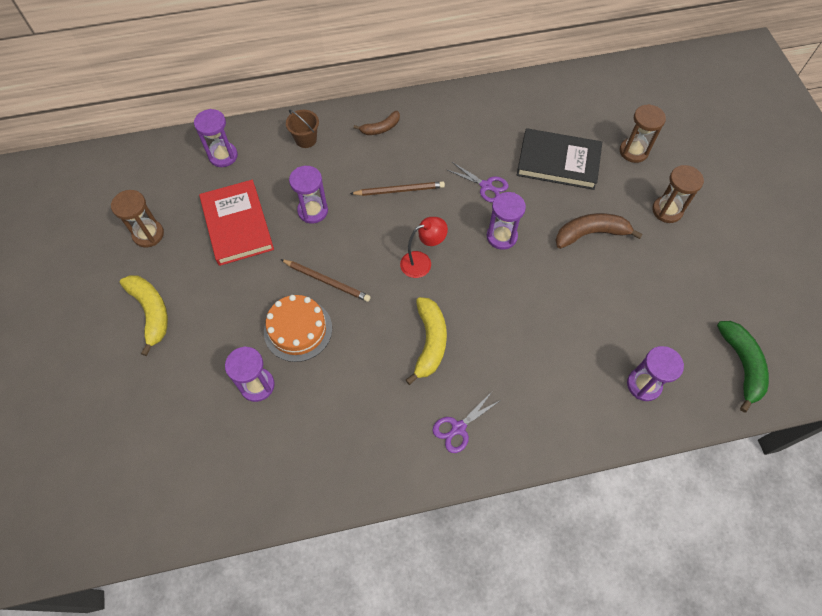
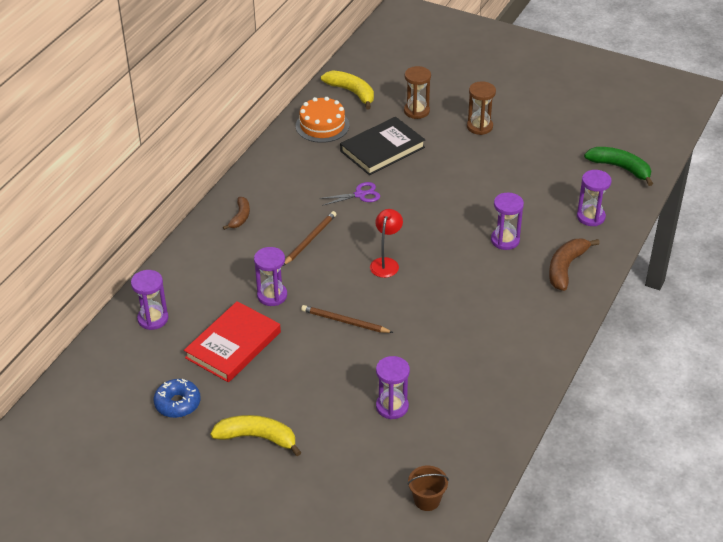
camera: 50 degrees left, 20 degrees down
brown hourglass [111,190,164,247] -> blue donut [154,379,200,418]
red book [199,180,274,266] -> red book turned 75 degrees counterclockwise [184,301,281,383]
orange cake [264,295,332,362] -> orange cake moved to [296,97,349,143]
brown pencil [280,259,370,302] -> brown pencil turned 135 degrees counterclockwise [301,305,393,333]
brown bucket [286,110,319,148] -> brown bucket moved to [407,466,449,511]
yellow banana [406,297,447,385] -> yellow banana moved to [321,70,374,110]
purple scissors [433,392,501,453] -> none
purple hourglass [487,192,526,250] -> purple hourglass moved to [491,193,524,250]
brown banana [556,213,643,249] -> brown banana moved to [549,239,600,291]

